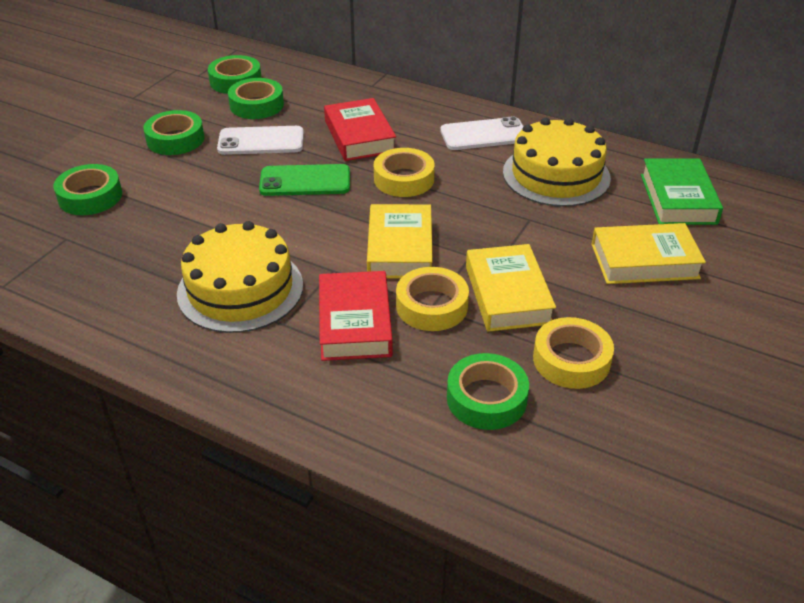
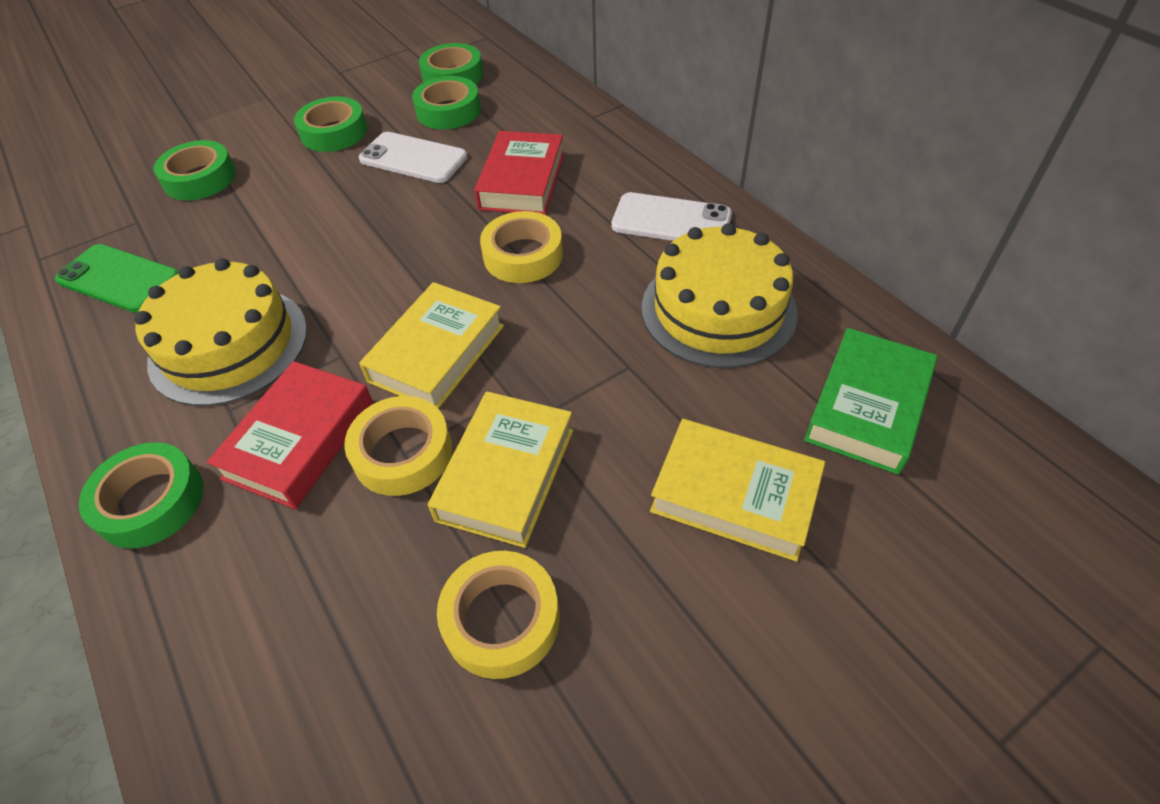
camera: 30 degrees right, 10 degrees up
green phone [259,164,350,196] -> green phone moved to [55,244,179,313]
green tape [447,353,529,430] -> green tape moved to [79,442,204,548]

